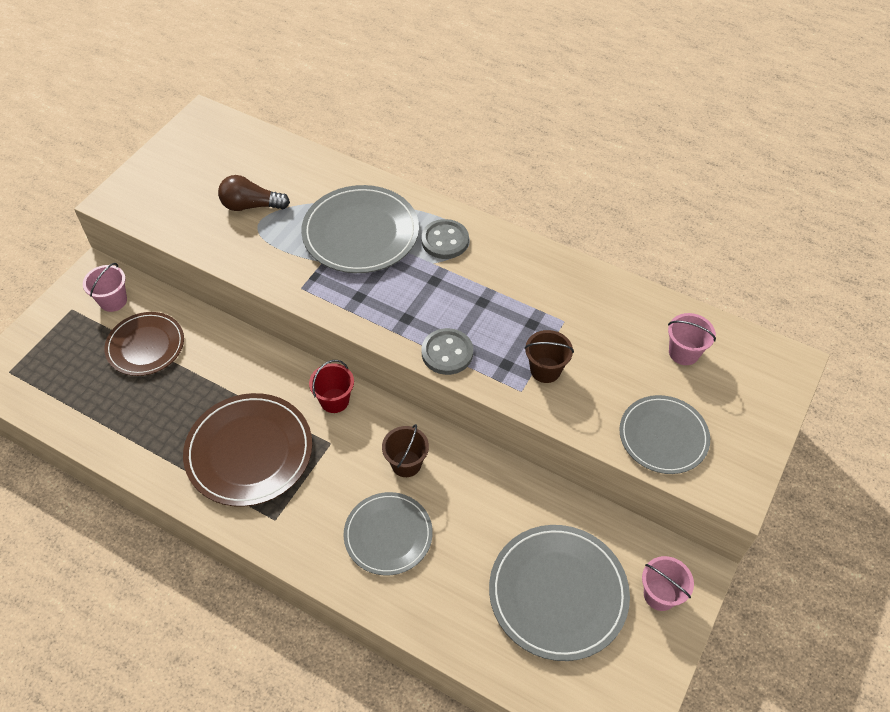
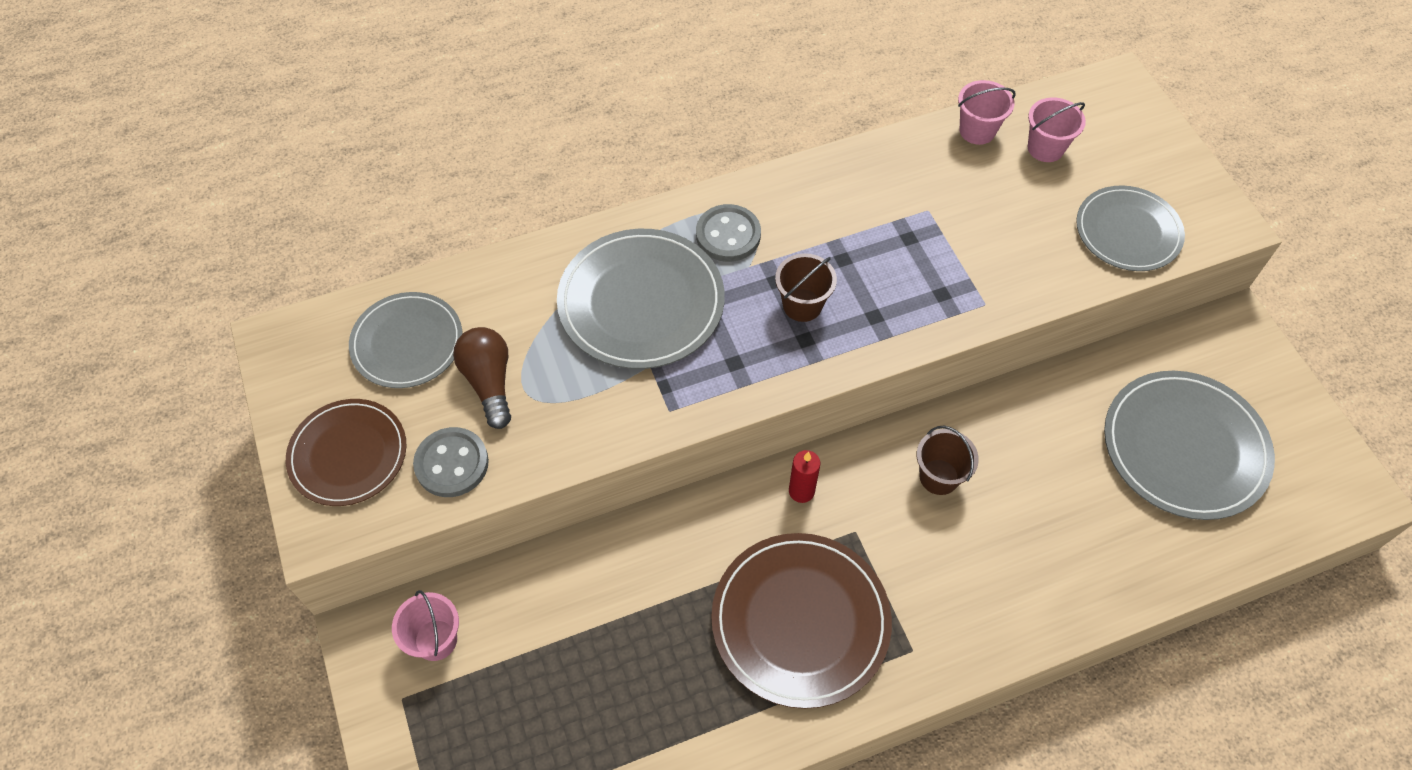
camera: 50 degrees left, 5 degrees up
brown plate [104,312,184,376] -> brown plate moved to [286,399,407,506]
brown light bulb [218,175,290,211] -> brown light bulb turned 120 degrees clockwise [453,327,511,429]
red bucket [309,360,354,413] -> red candle [789,450,820,503]
grey plate [344,492,433,576] -> grey plate moved to [349,292,462,388]
grey button [422,328,473,375] -> grey button moved to [413,427,489,497]
brown bucket [524,330,574,383] -> brown bucket moved to [775,253,837,322]
pink bucket [642,556,694,611] -> pink bucket moved to [958,80,1016,145]

